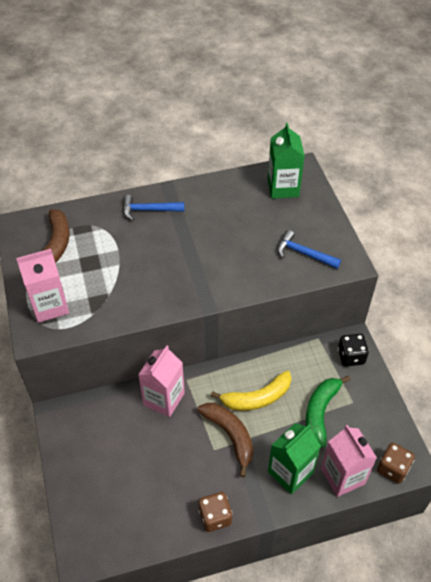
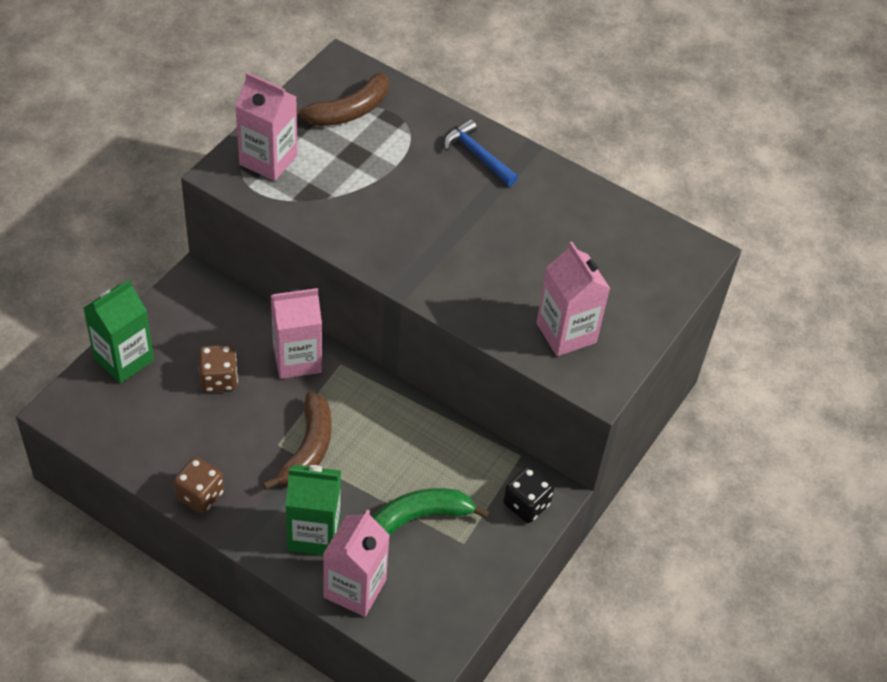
camera: 45 degrees right, 0 degrees up
yellow banana [211,371,292,411] -> none
green carton [268,123,305,199] -> green carton moved to [83,280,154,384]
blue hammer [277,230,341,269] -> pink carton [536,242,610,356]
brown dice [377,443,415,484] -> brown dice moved to [198,345,238,392]

